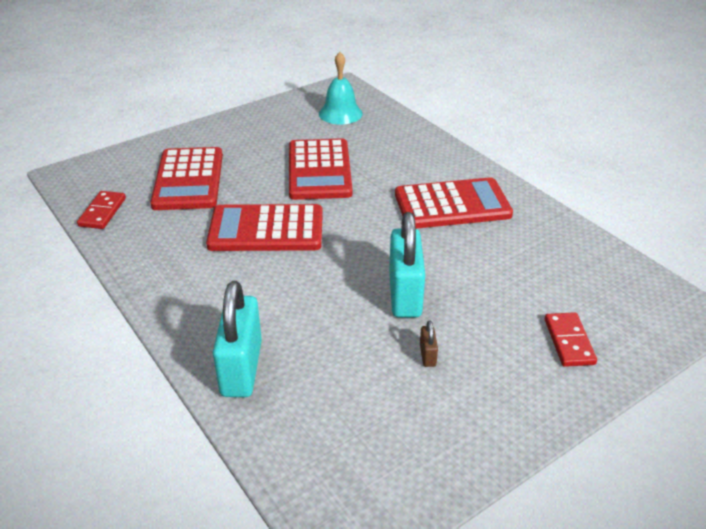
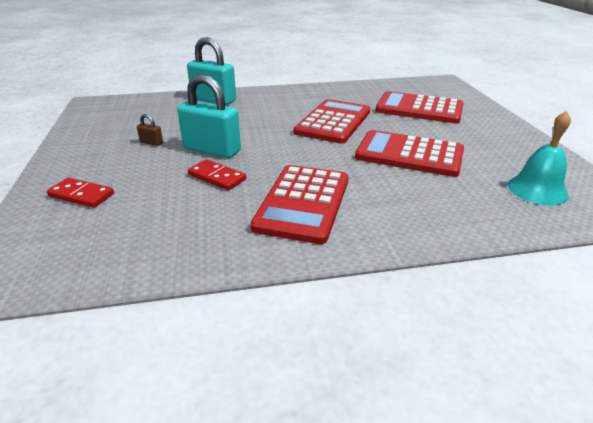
camera: 115 degrees right, 5 degrees down
red domino [77,191,126,229] -> red domino moved to [188,159,246,190]

